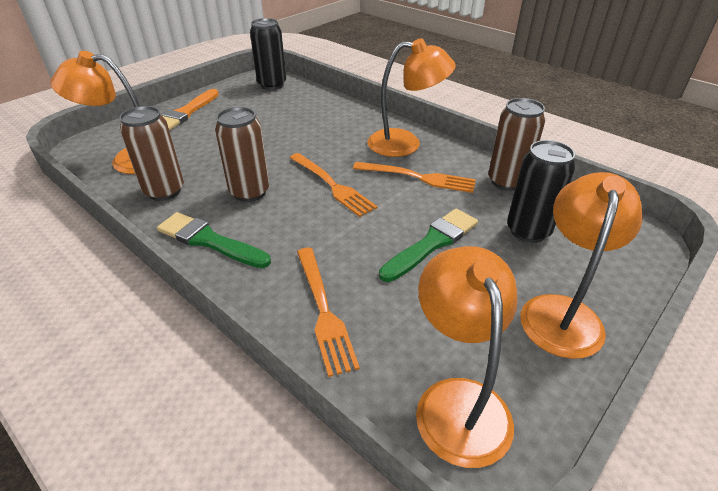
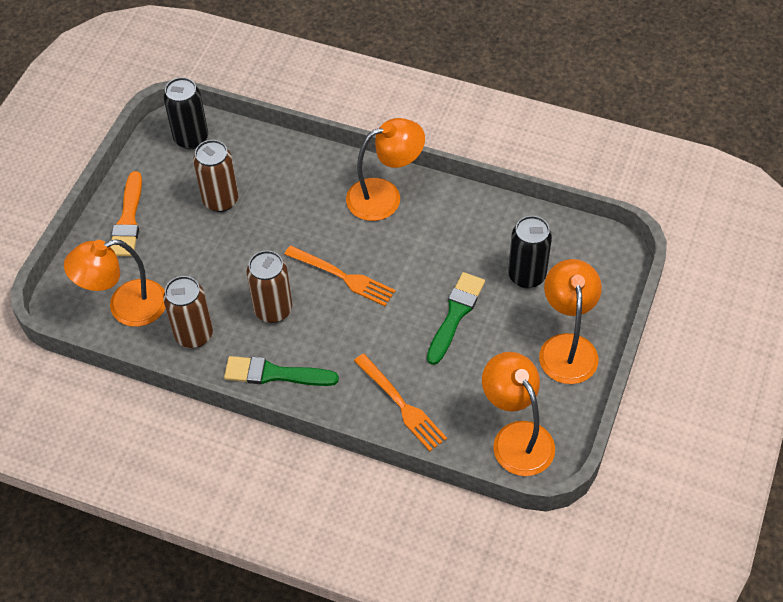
camera: 20 degrees left, 15 degrees up
orange fork [353,162,476,193] -> none
brown can [488,98,545,191] -> brown can moved to [193,140,239,212]

